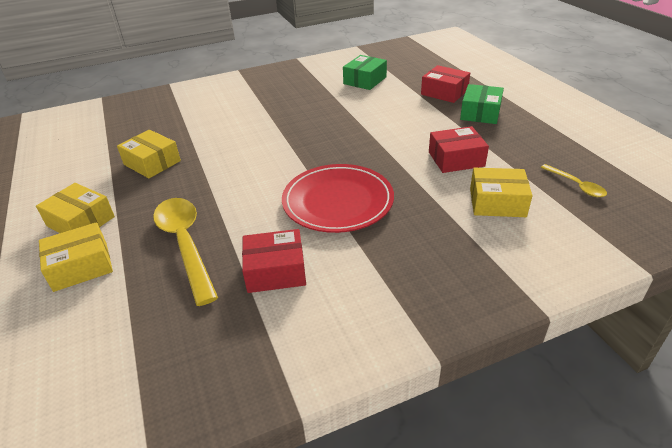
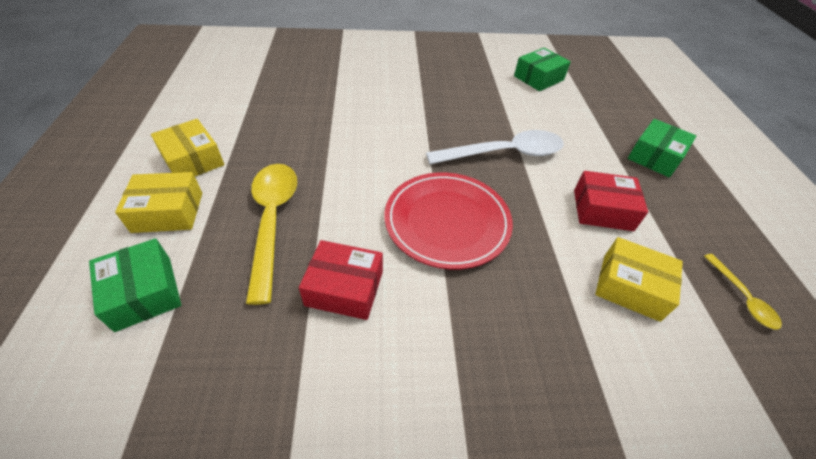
camera: 15 degrees right, 10 degrees up
yellow box [117,130,181,178] -> none
red box [421,65,470,103] -> none
none -> green box [89,238,181,332]
none -> white spoon [426,130,564,164]

